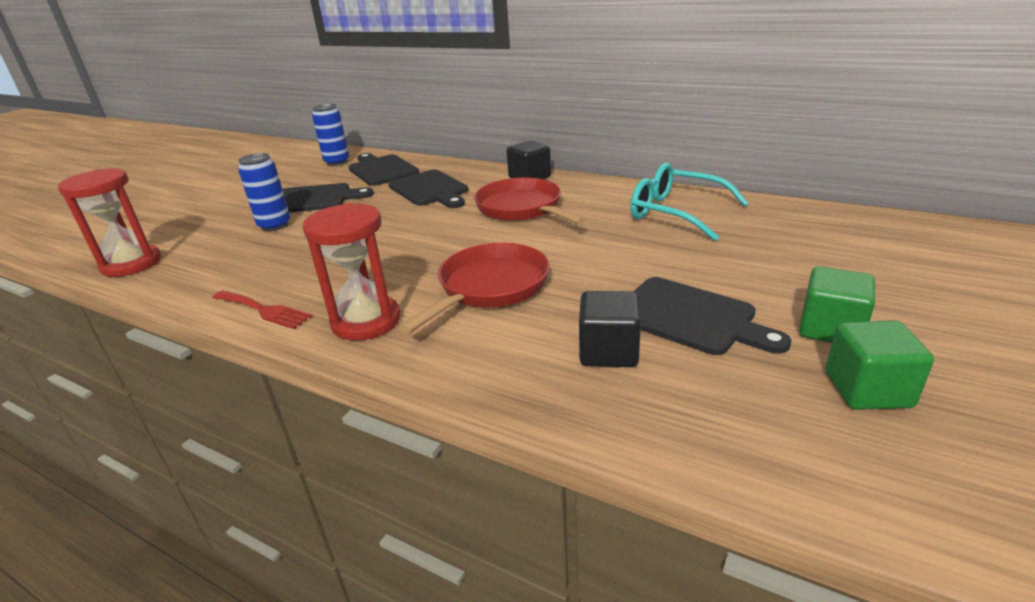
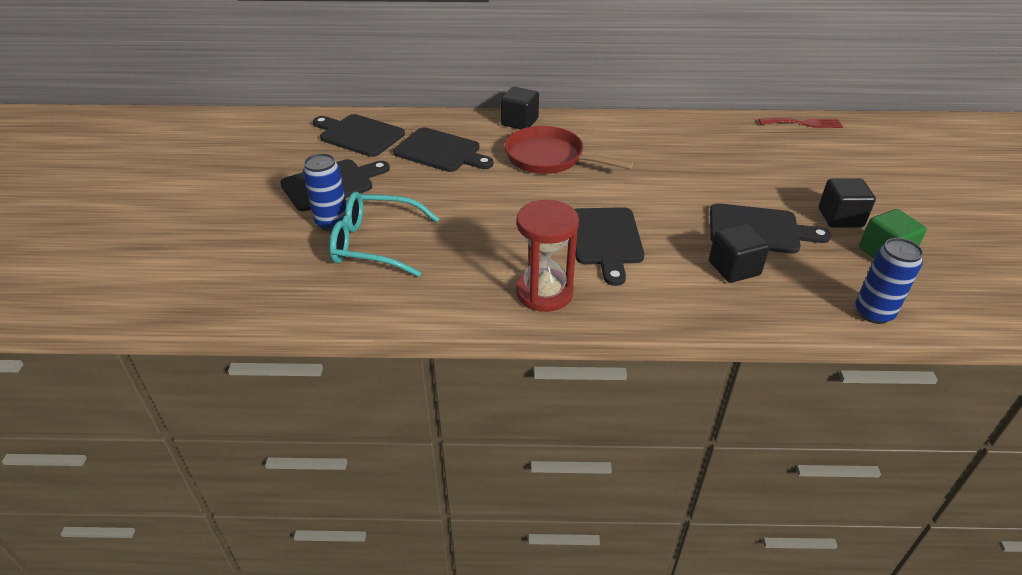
camera: 30 degrees left, 10 degrees up
red hourglass [58,168,161,277] -> none
red fork [212,290,313,329] -> red fork moved to [759,118,843,128]
blue can [312,104,349,166] -> blue can moved to [855,238,923,324]
red pan [398,243,550,334] -> black cutting board [574,207,644,286]
turquoise glasses [630,163,749,241] -> turquoise glasses moved to [329,192,439,277]
green cube [799,266,875,343] -> black cube [819,178,876,228]

